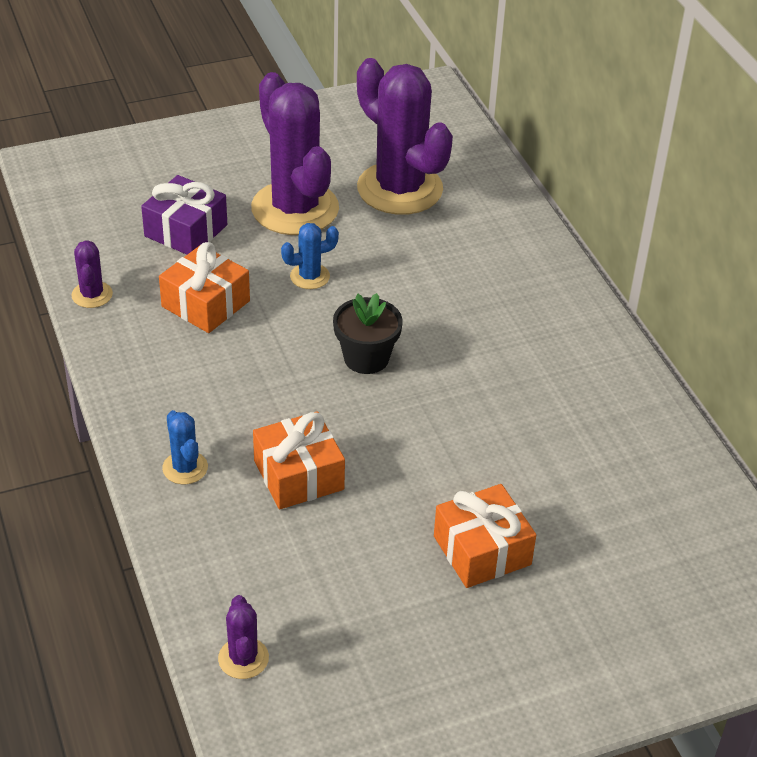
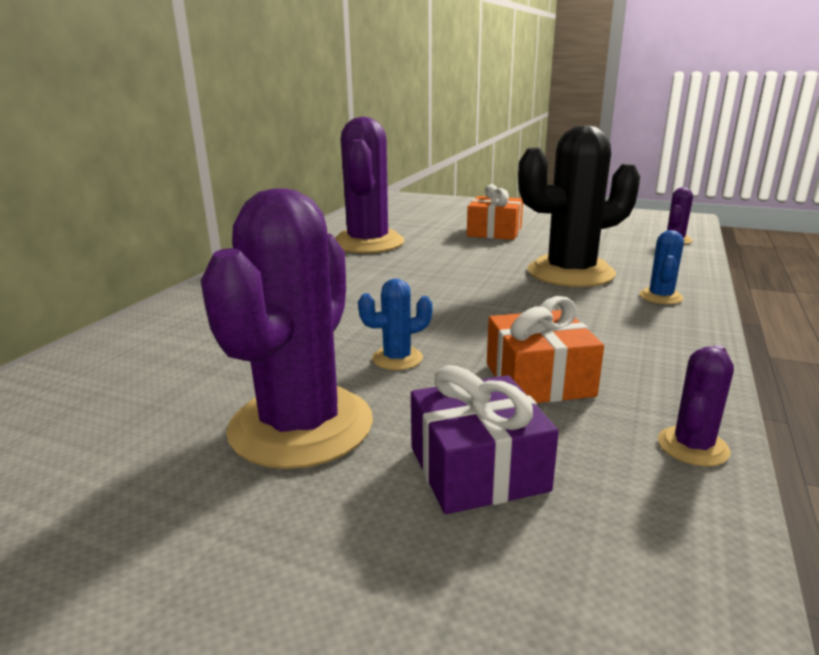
camera: 135 degrees left, 20 degrees down
orange gift [253,411,345,509] -> black cactus [518,125,640,287]
blue cactus [281,223,339,289] -> blue cactus turned 45 degrees counterclockwise [358,279,433,370]
black flower pot [333,293,403,374] -> none
purple cactus [357,58,453,215] -> purple cactus moved to [335,116,405,254]

